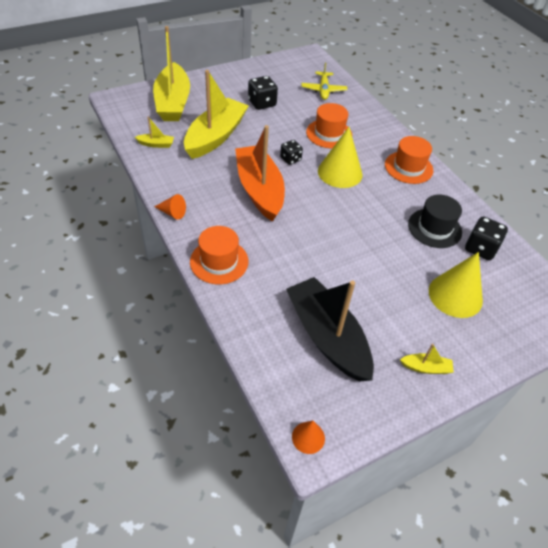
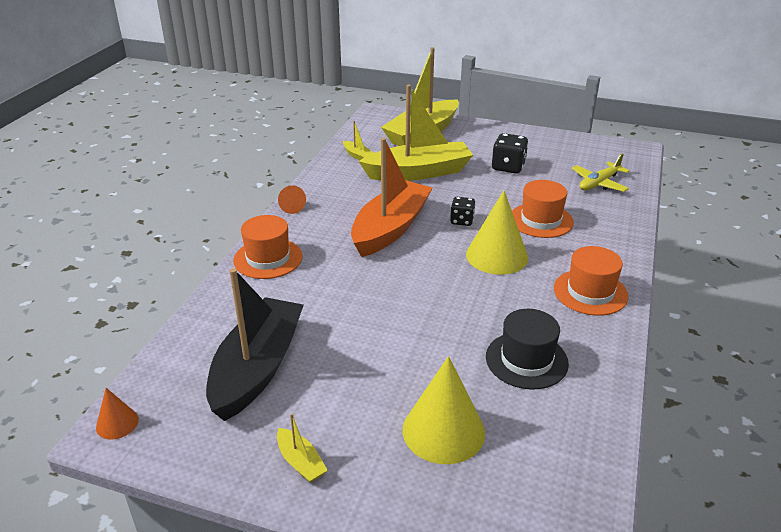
camera: 50 degrees right, 15 degrees down
black dice [465,217,508,260] -> none

